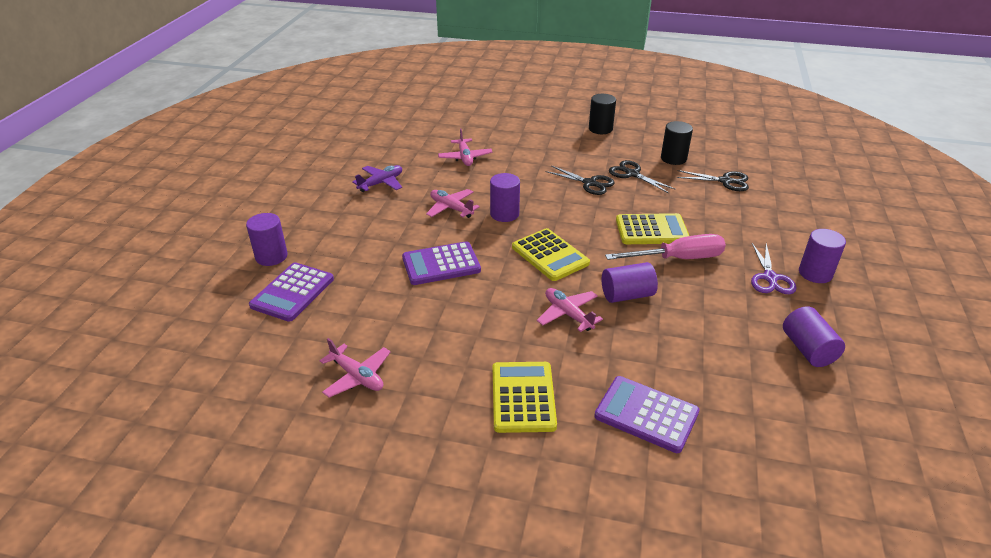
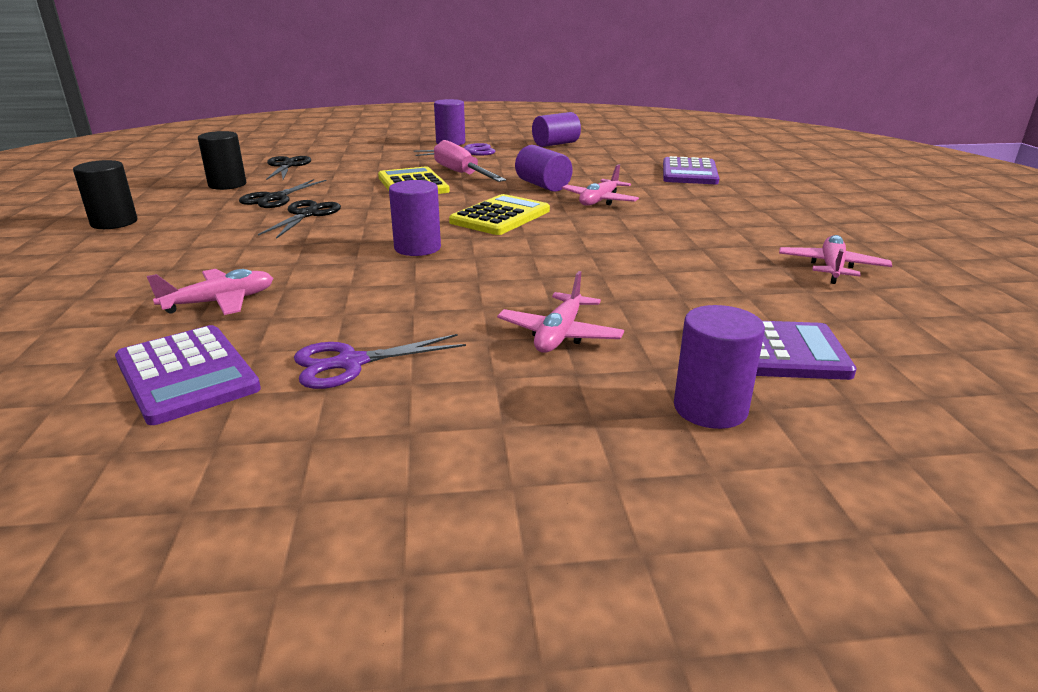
camera: 110 degrees left, 10 degrees down
purple plane [352,165,402,192] -> purple scissors [294,334,466,389]
purple calculator [402,241,481,285] -> purple calculator moved to [115,325,261,425]
pink plane [426,189,480,218] -> pink plane moved to [497,271,624,353]
yellow calculator [493,362,557,433] -> none

